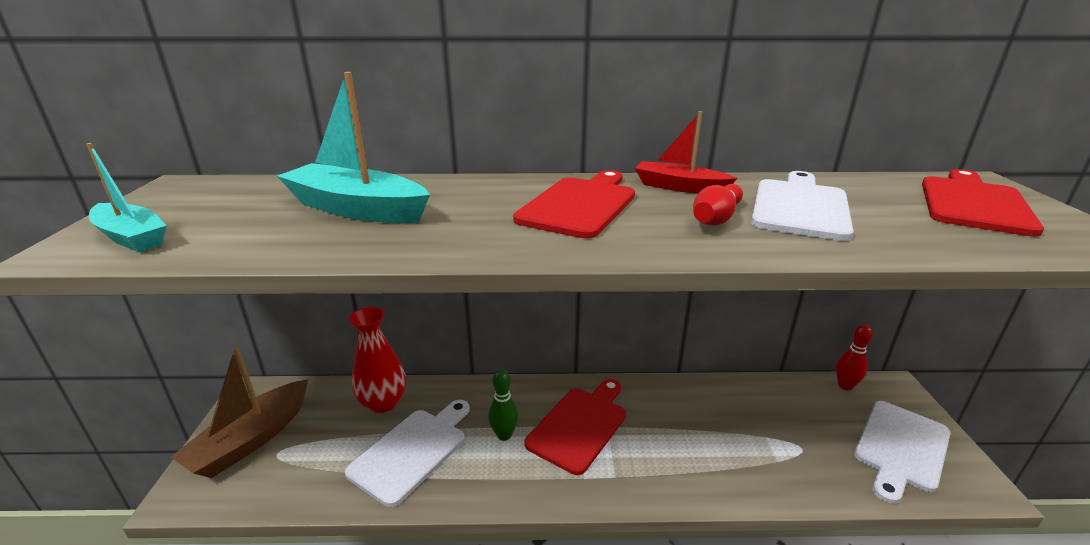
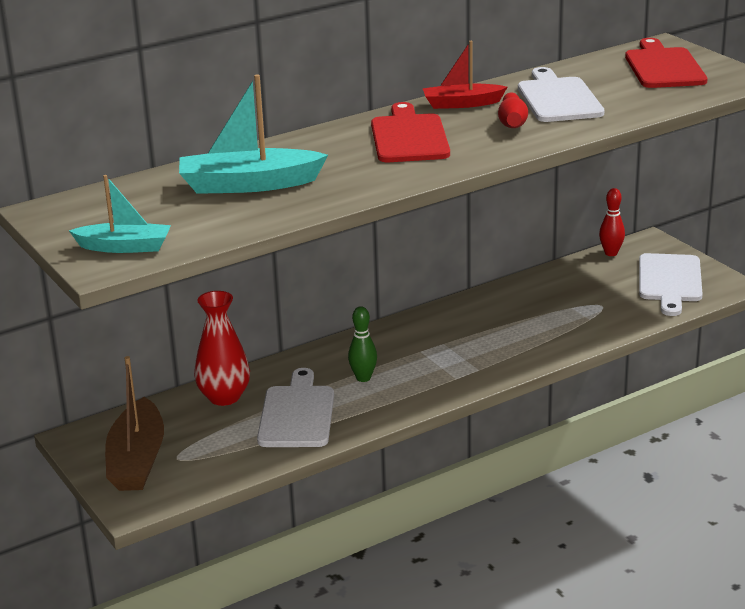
camera: 30 degrees left, 0 degrees up
red cutting board [524,379,626,475] -> none

